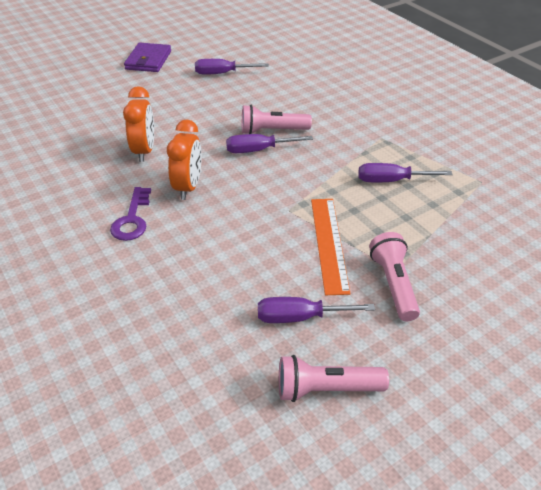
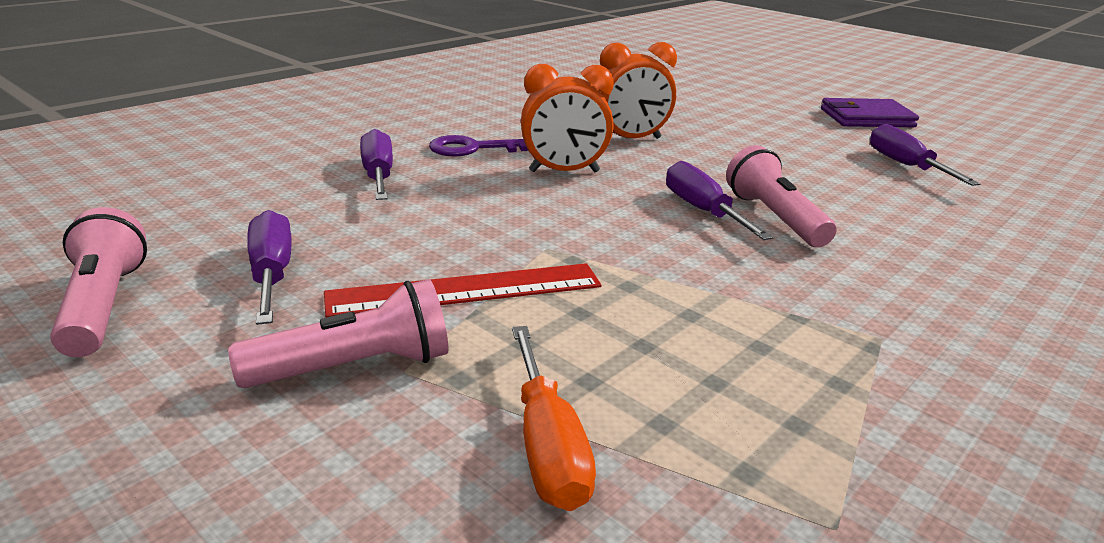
camera: 75 degrees right, 15 degrees down
orange ruler [311,199,351,295] -> red ruler [324,263,601,317]
purple screwdriver [358,163,453,182] -> purple screwdriver moved to [360,129,393,200]
none -> orange screwdriver [512,326,596,511]

